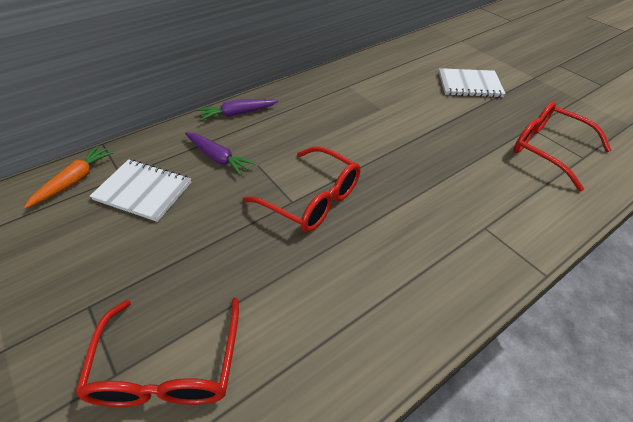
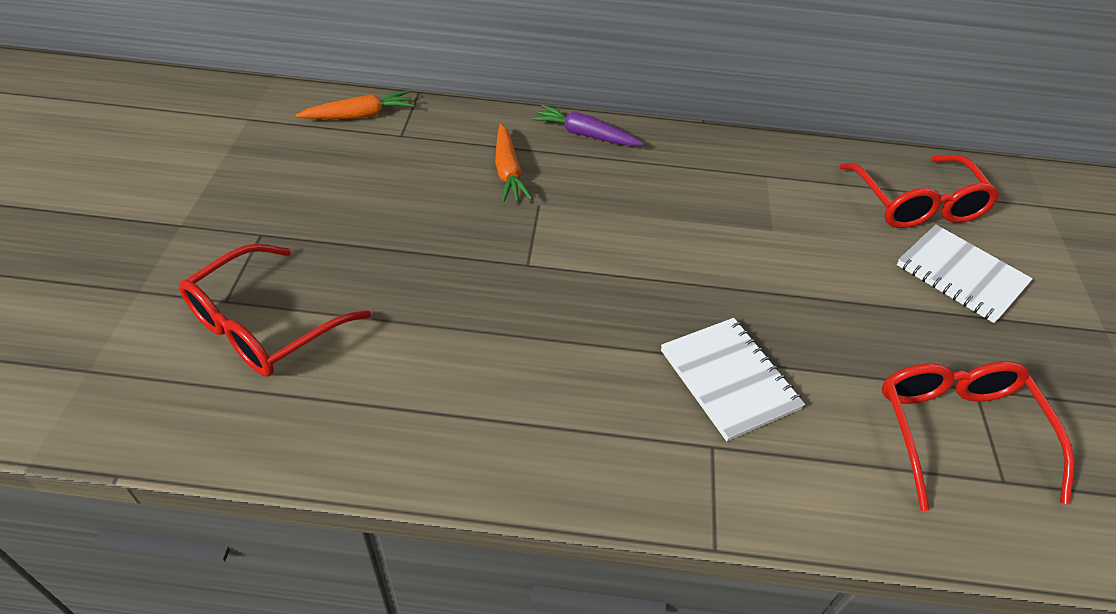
camera: 40 degrees right, 0 degrees up
white notebook [90,159,191,222] -> white notebook moved to [661,318,805,441]
purple carrot [185,132,256,176] -> orange carrot [495,124,532,203]
red glasses [243,146,360,232] -> red glasses moved to [839,155,999,228]

